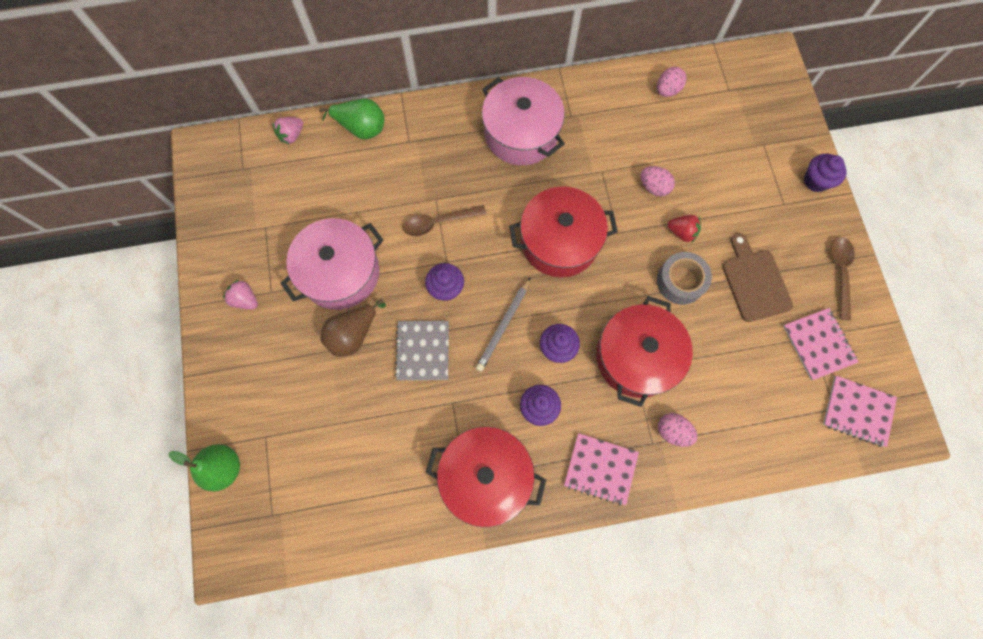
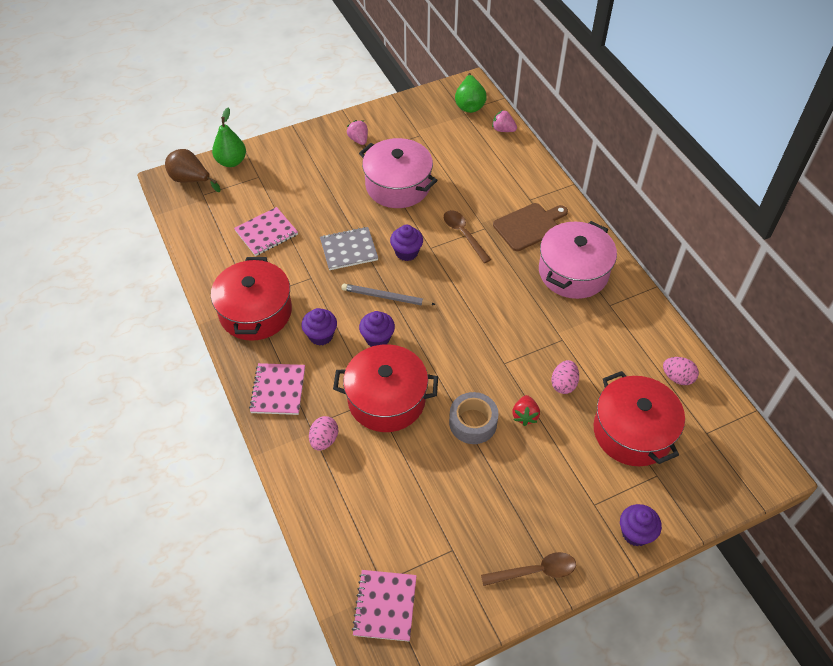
camera: 75 degrees right, 20 degrees down
pink strawberry [223,280,258,309] -> pink strawberry turned 45 degrees counterclockwise [346,120,368,145]
green pear [319,98,384,139] -> green pear moved to [455,73,487,113]
brown pear [320,299,386,357] -> brown pear moved to [165,149,221,192]
red pot [509,187,618,277] -> red pot moved to [594,371,685,466]
brown cutting board [722,233,793,322] -> brown cutting board moved to [493,203,568,251]
pink notebook [783,308,859,380] -> pink notebook moved to [234,207,298,256]

